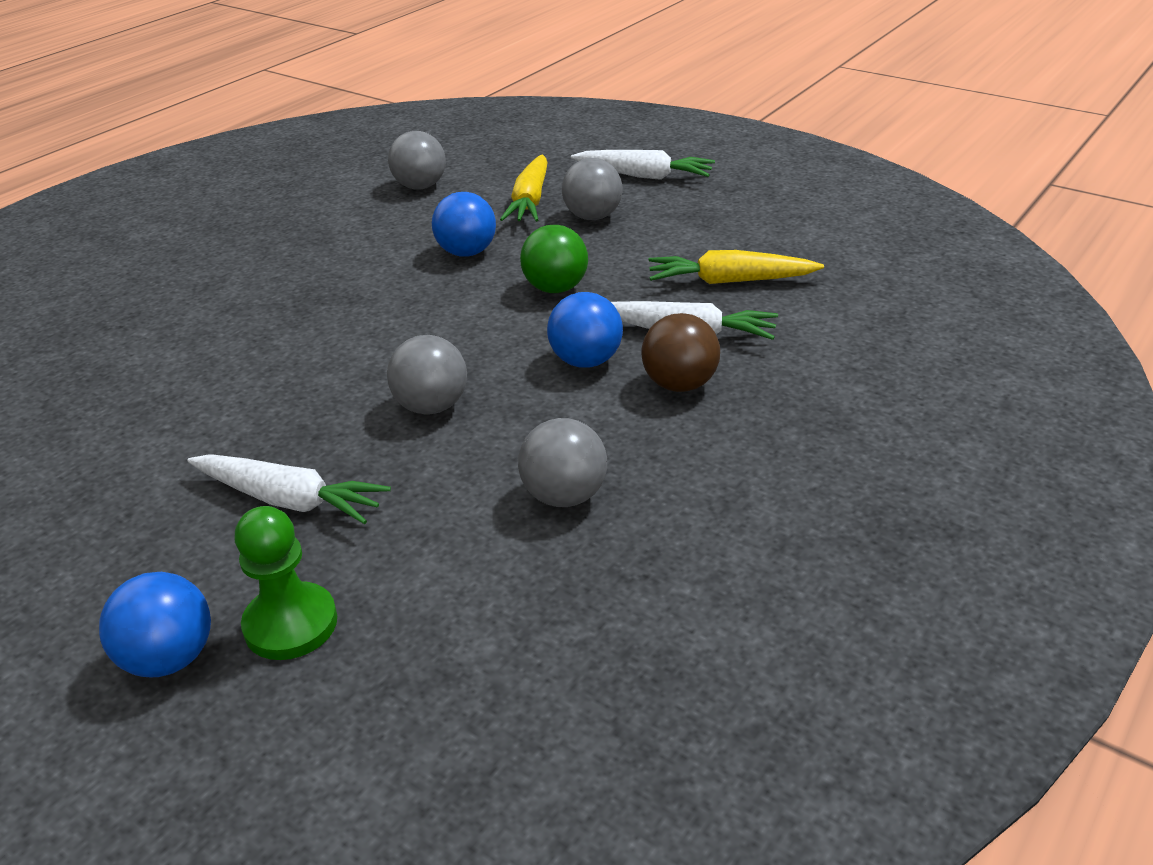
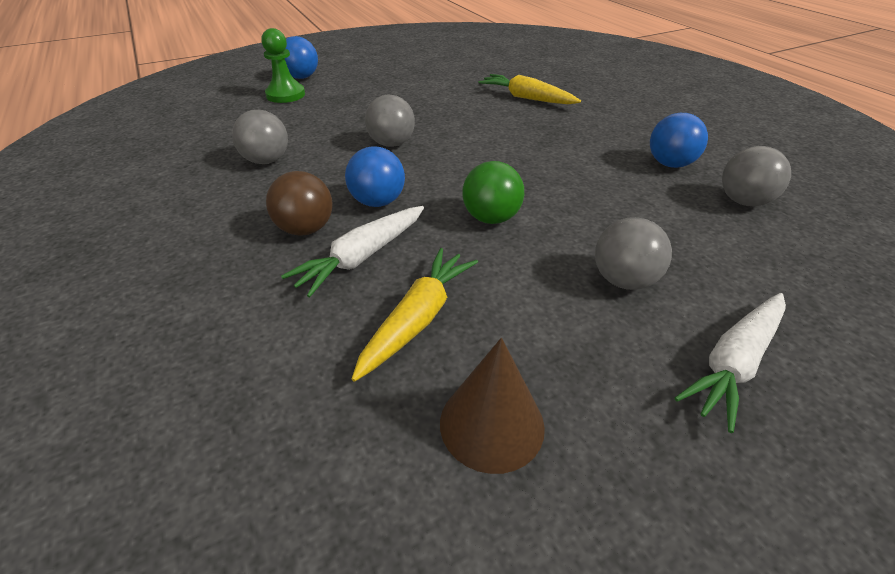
camera: 115 degrees right, 5 degrees up
white carrot [187,454,391,524] -> none
blue ball [432,192,496,257] -> blue ball moved to [650,113,708,168]
yellow carrot [500,154,547,222] -> yellow carrot moved to [478,74,581,104]
none -> brown cone [440,338,545,474]

